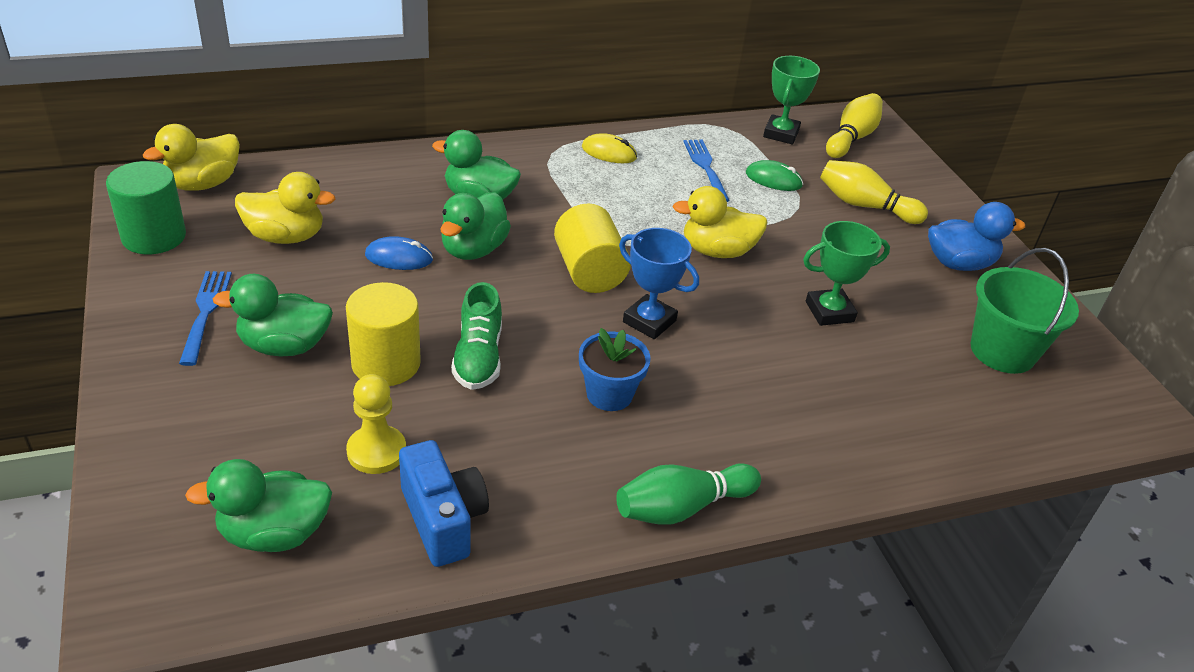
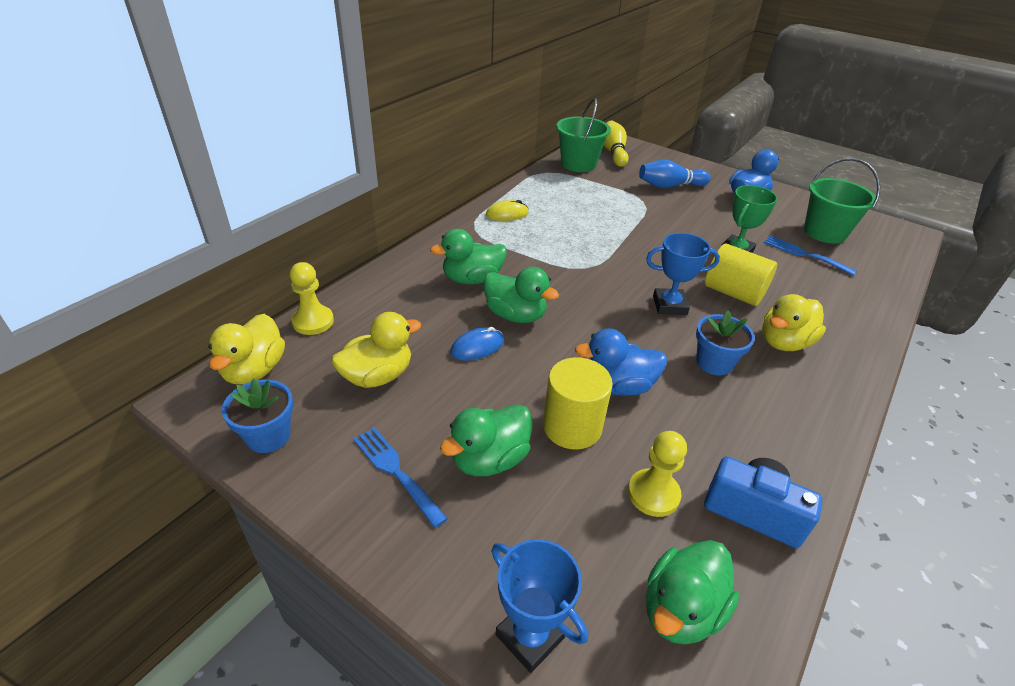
camera: 35 degrees left, 0 degrees up
green cylinder [106,161,186,255] -> blue flower pot [222,379,293,453]
green duck [440,192,511,260] -> green duck turned 45 degrees counterclockwise [483,267,559,323]
green shoe [451,282,502,390] -> blue duck [575,328,667,396]
yellow cylinder [554,204,631,293] -> yellow cylinder moved to [705,244,777,306]
green bowling pin [616,463,761,525] -> none
yellow duck [673,186,767,258] -> yellow duck moved to [762,294,826,351]
blue fork [683,139,730,202] -> blue fork moved to [764,235,857,276]
green mouse [746,160,803,191] -> none
green trophy [763,56,820,144] -> green bucket [556,98,611,172]
yellow bowling pin [820,160,928,224] -> blue bowling pin [639,159,711,188]
none -> yellow pawn [290,262,334,335]
none -> blue trophy [491,539,588,673]

